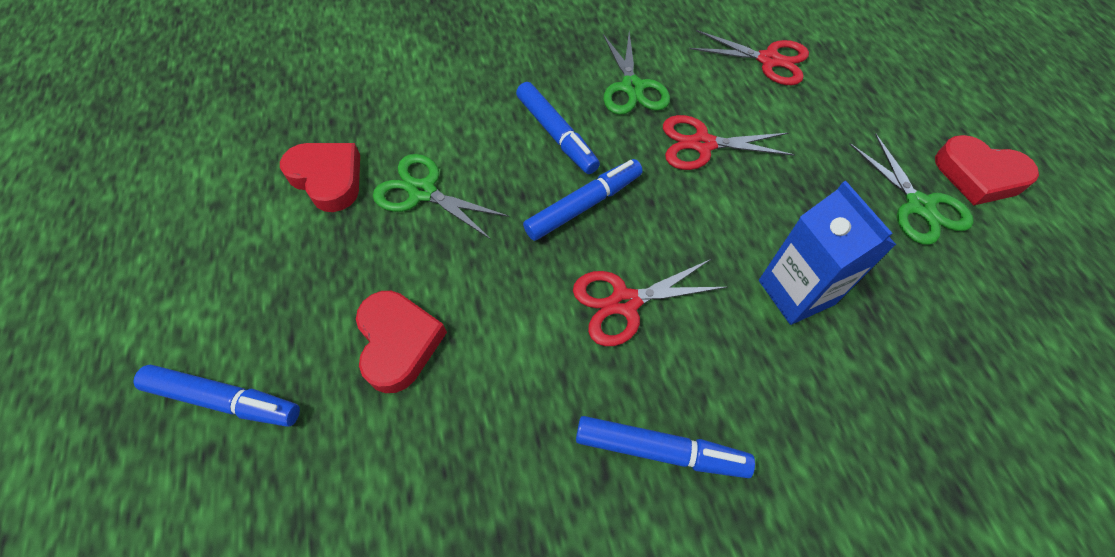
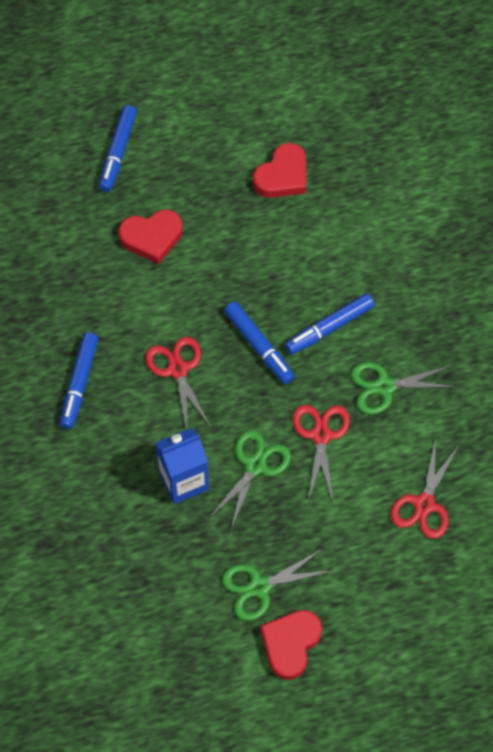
camera: 90 degrees right, 5 degrees up
green scissors [373,154,509,239] -> green scissors moved to [209,430,291,529]

